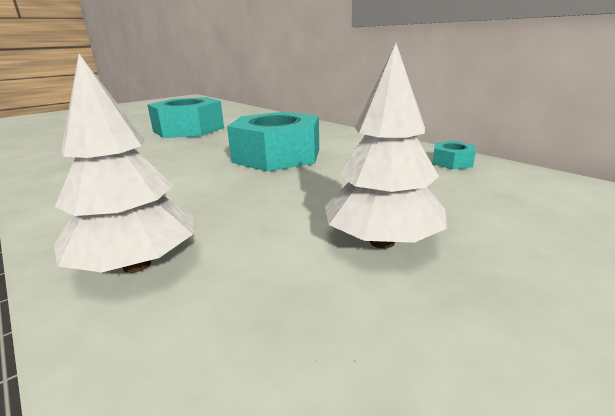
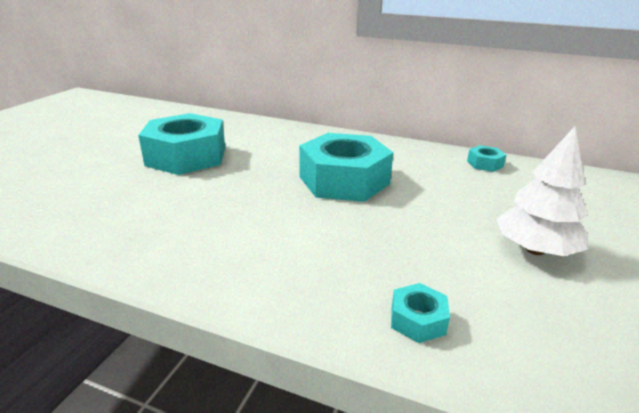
camera: 30 degrees left, 5 degrees up
white tree [54,54,193,273] -> turquoise nut [391,283,450,343]

